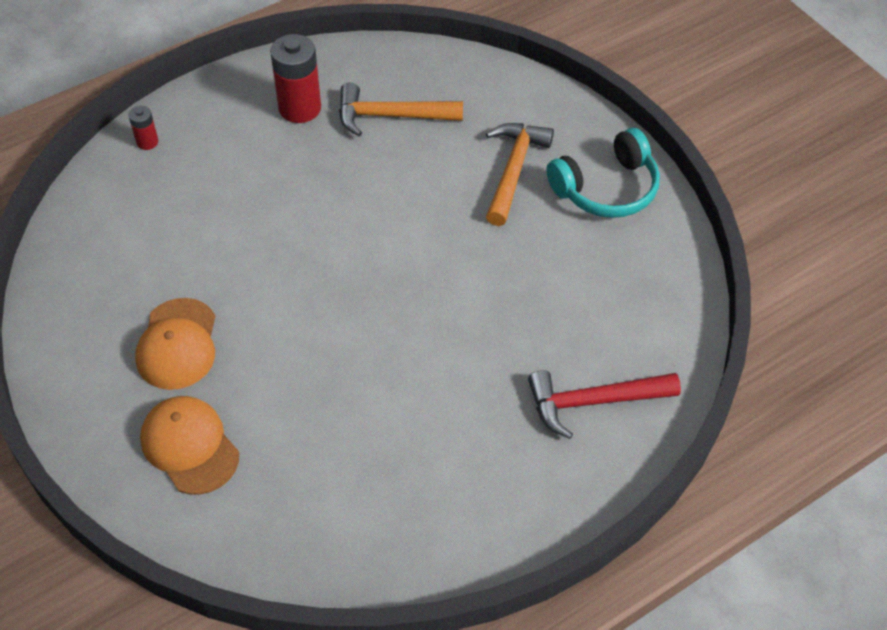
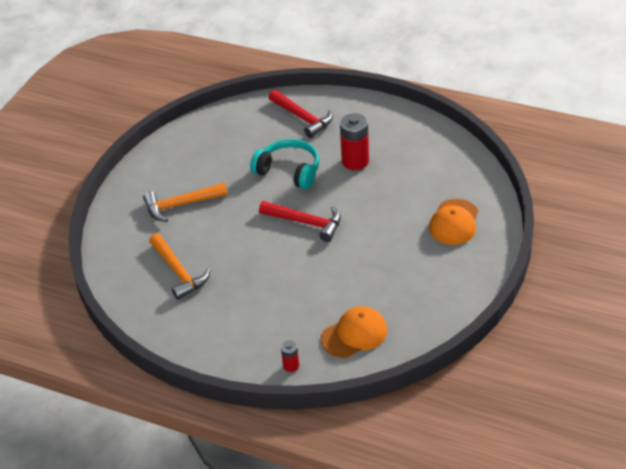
camera: 120 degrees left, 10 degrees down
orange cap [135,298,215,390] -> orange cap moved to [321,306,387,358]
red battery [270,34,321,123] -> red battery moved to [340,113,369,170]
turquoise headphones [546,128,660,218] -> turquoise headphones moved to [250,139,319,189]
none -> red hammer [259,201,341,242]

